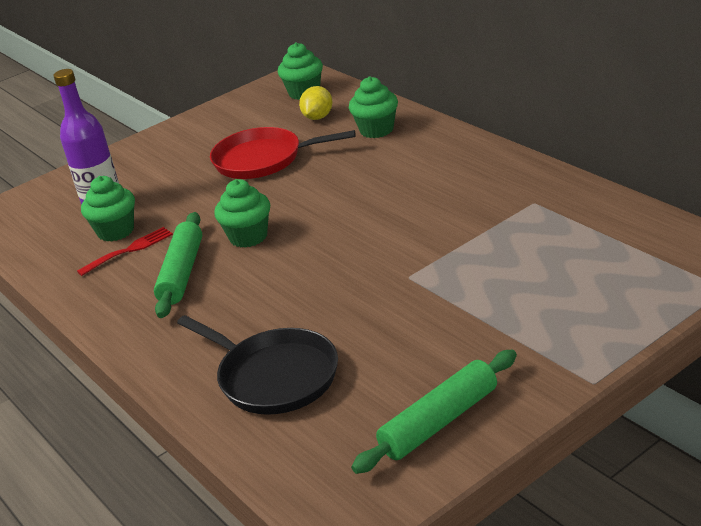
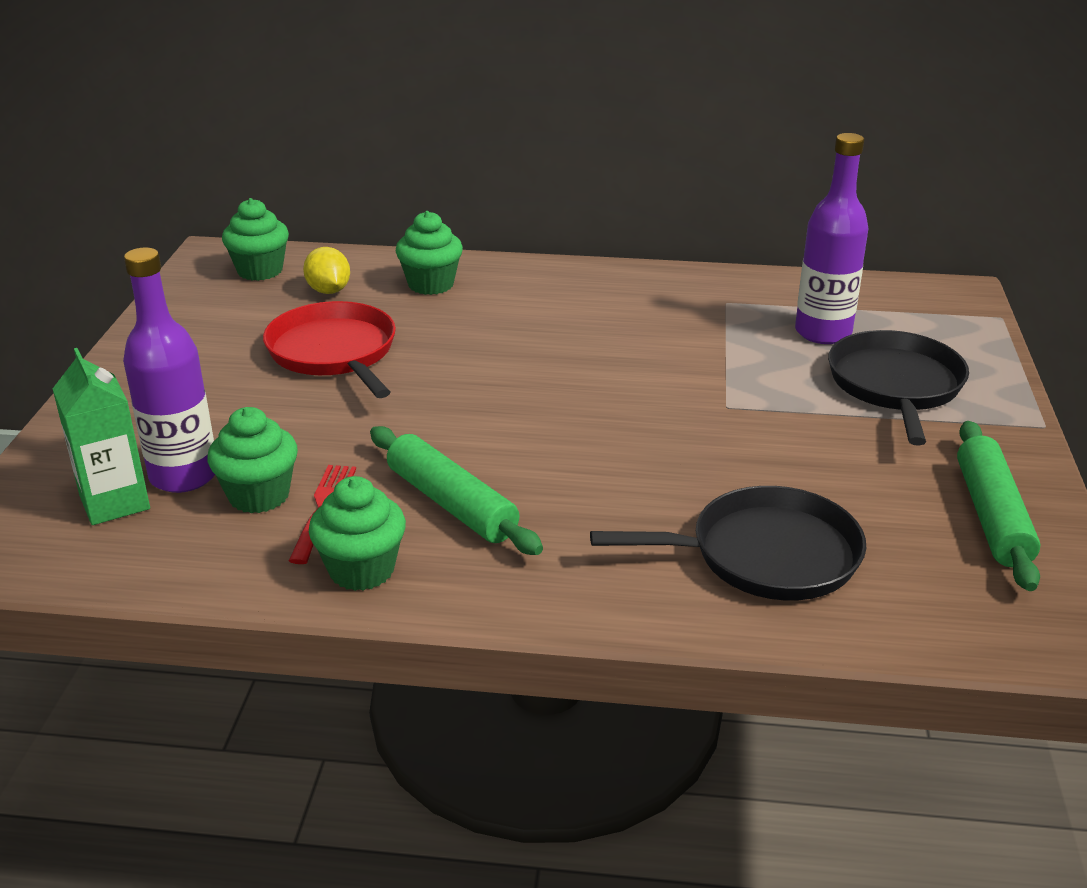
camera: 50 degrees left, 0 degrees up
red pan [210,127,356,179] -> red pan turned 105 degrees clockwise [263,301,396,398]
green cupcake [214,179,270,248] -> green cupcake moved to [309,476,406,591]
none -> green carton [53,348,150,525]
none -> purple bottle [795,133,869,344]
none -> black pan [828,330,969,446]

